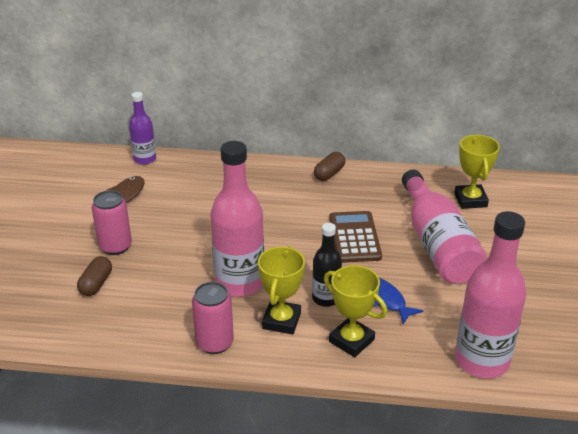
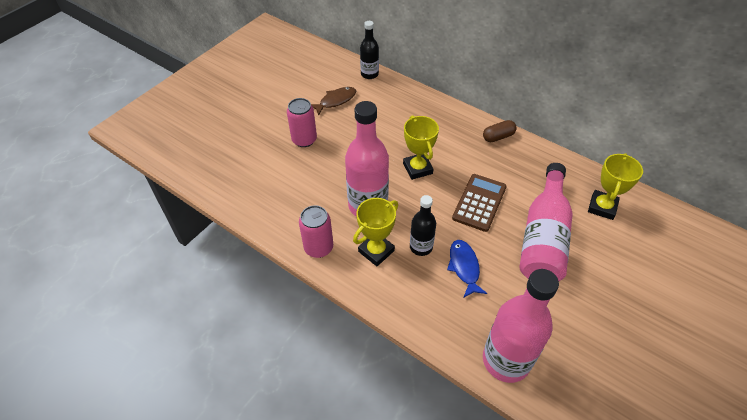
camera: 30 degrees right, 15 degrees up
brown capsule [77,256,112,296] -> none
purple bottle [129,92,156,165] -> black bottle [360,21,379,79]
yellow trophy [324,265,387,357] -> yellow trophy moved to [403,115,439,180]

